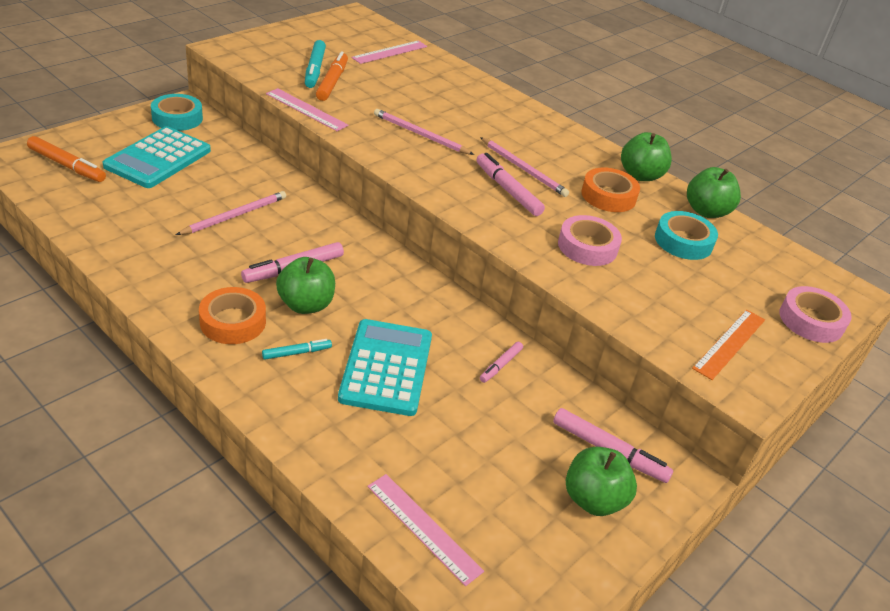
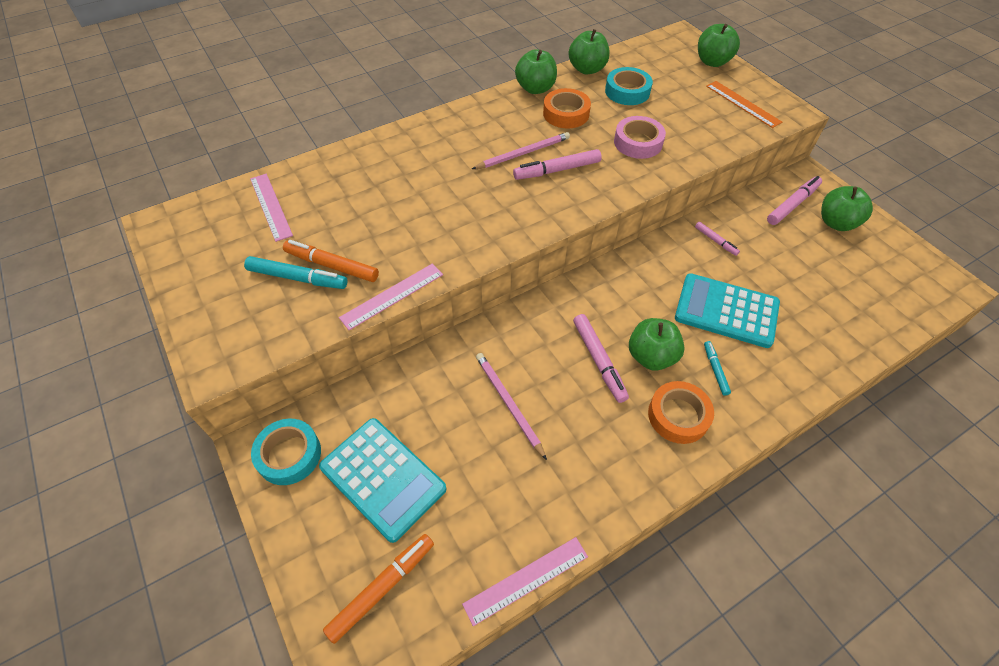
camera: 70 degrees left, 15 degrees up
pink ruler [367,474,484,586] -> pink ruler moved to [462,537,588,626]
pink pencil [374,109,474,155] -> none
pink tape [779,286,852,343] -> green apple [698,24,740,67]

